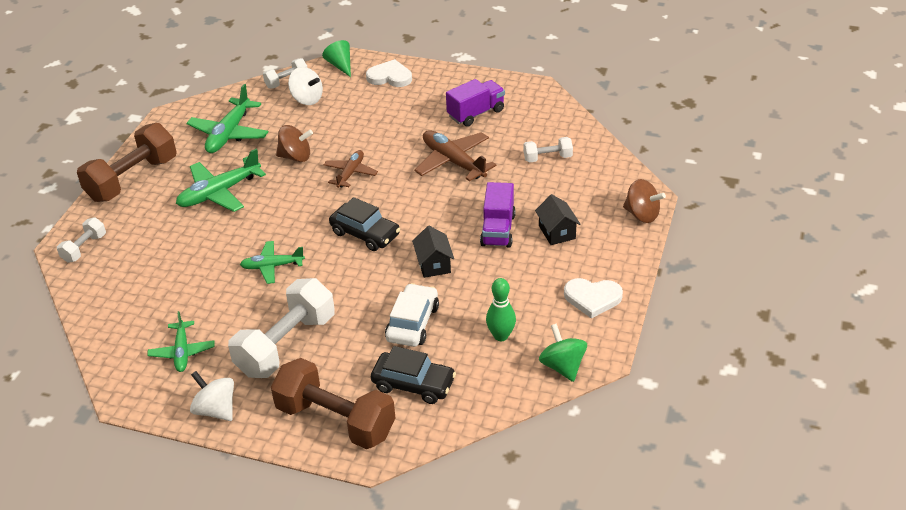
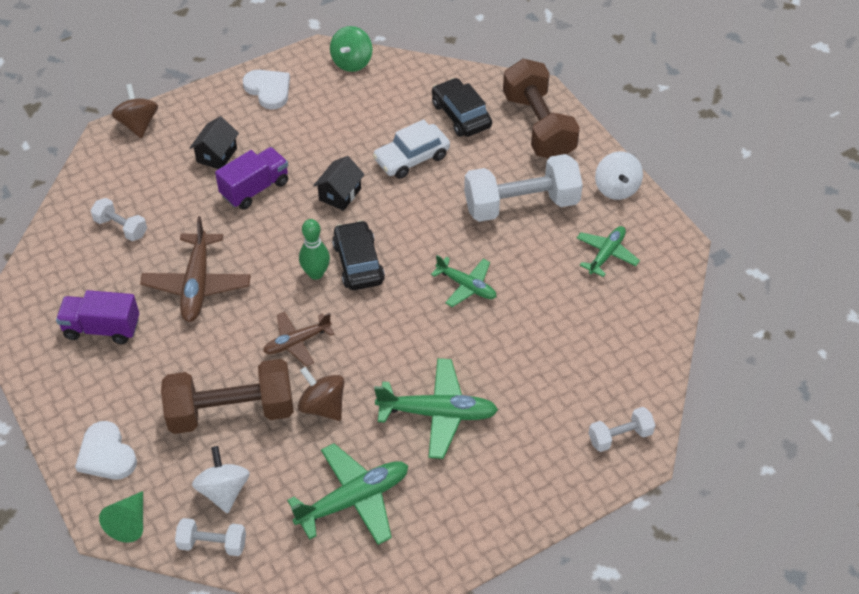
camera: 140 degrees left, 10 degrees up
brown dumbbell [77,123,176,202] -> brown dumbbell moved to [161,359,294,434]
green bowling pin [486,278,516,341] -> green bowling pin moved to [299,219,330,280]

